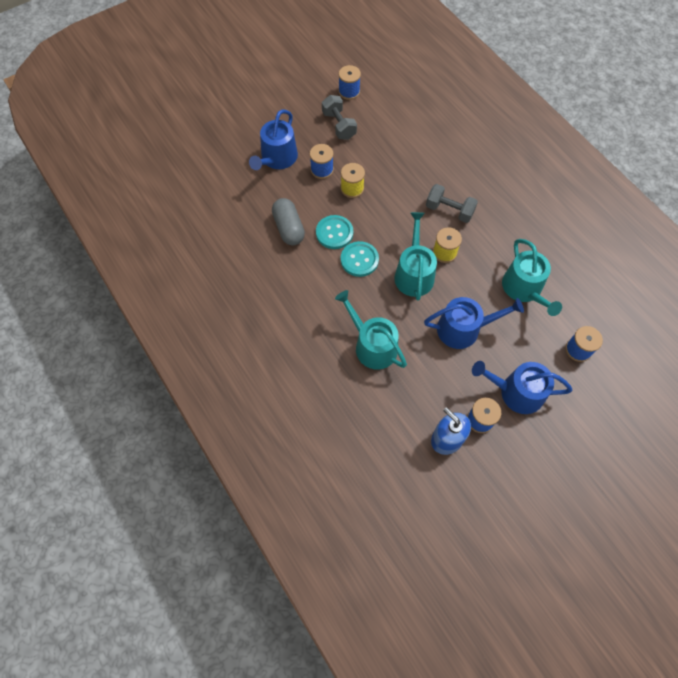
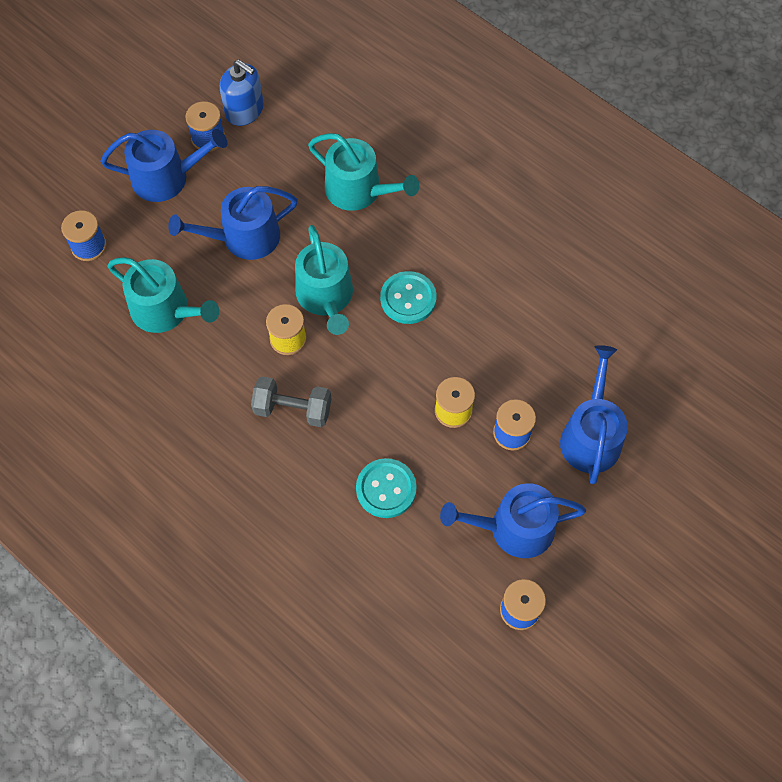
camera: 165 degrees right, 0 degrees up
grey capsule [272,198,305,245] -> none
turquoise button [316,215,353,249] -> turquoise button moved to [356,458,417,518]
grey dumbbell [322,95,357,140] -> blue watering can [440,483,586,558]
turquoise watering can [502,239,562,316] -> turquoise watering can turned 150 degrees clockwise [107,257,219,333]

